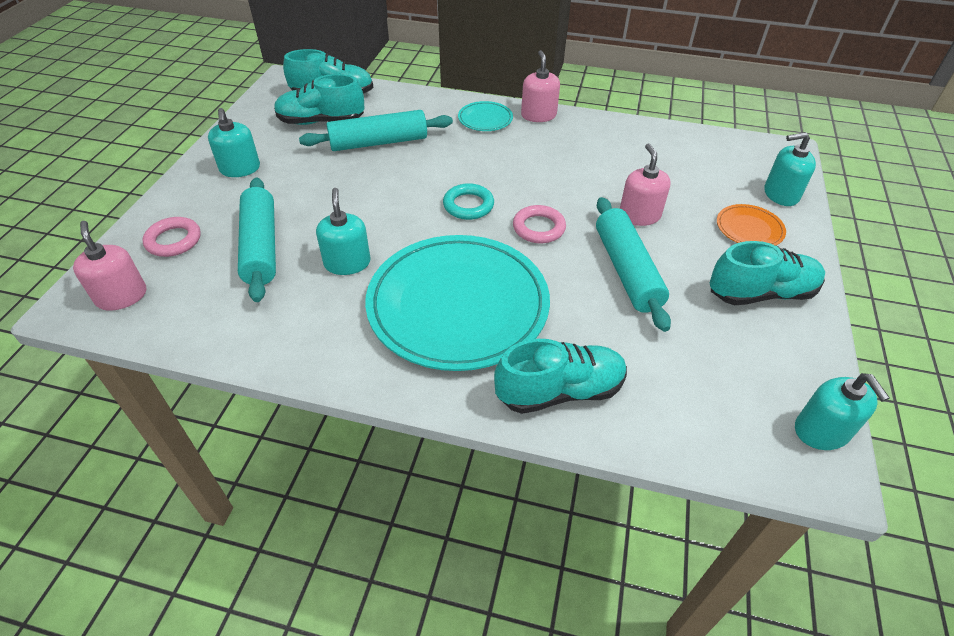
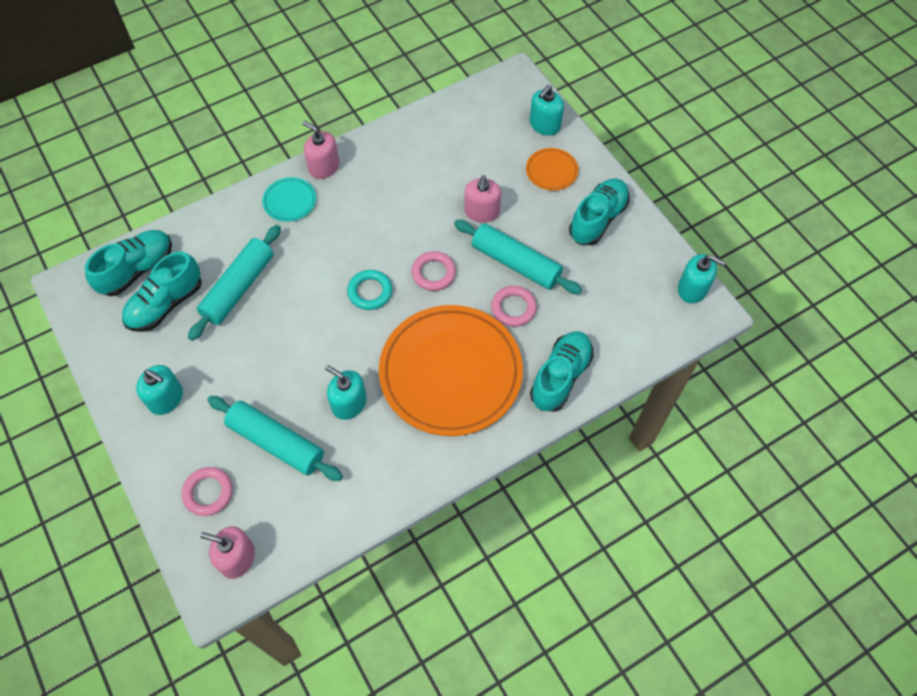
camera: 45 degrees left, 15 degrees up
turquoise plate [365,235,550,371] -> orange plate [379,305,523,436]
pink soap dispenser [620,143,671,226] -> pink soap dispenser turned 120 degrees counterclockwise [464,175,501,223]
none -> pink ring [491,286,537,327]

